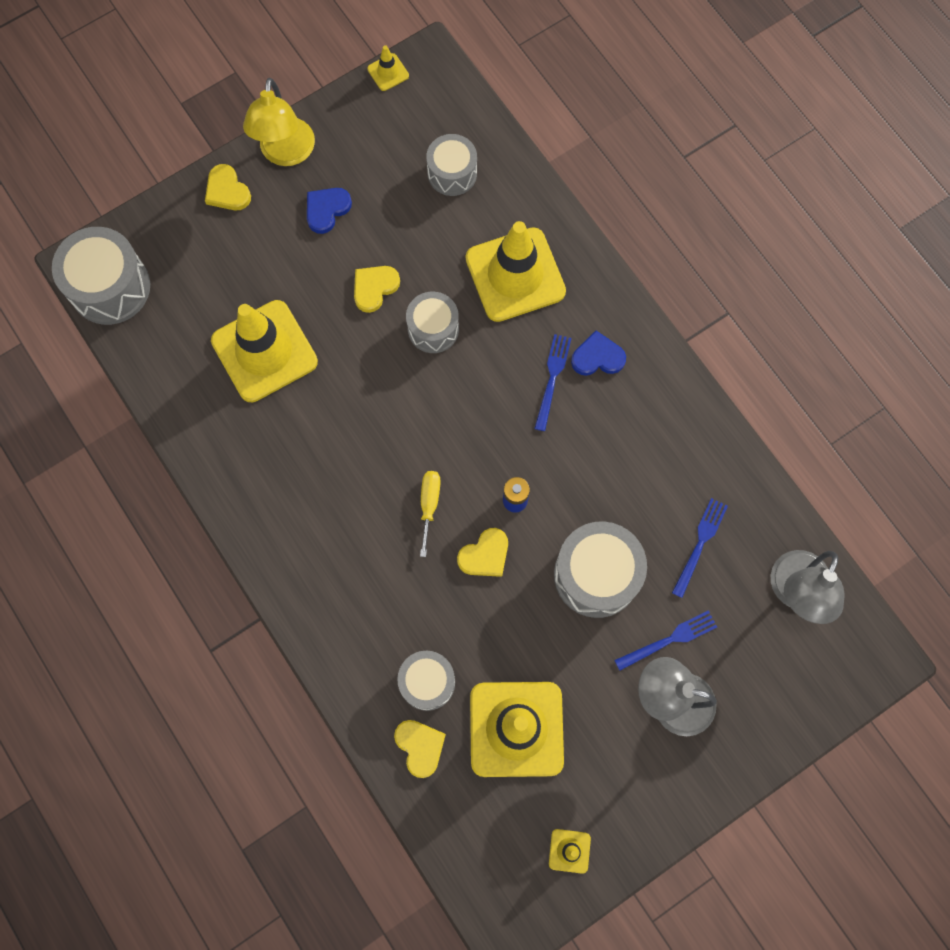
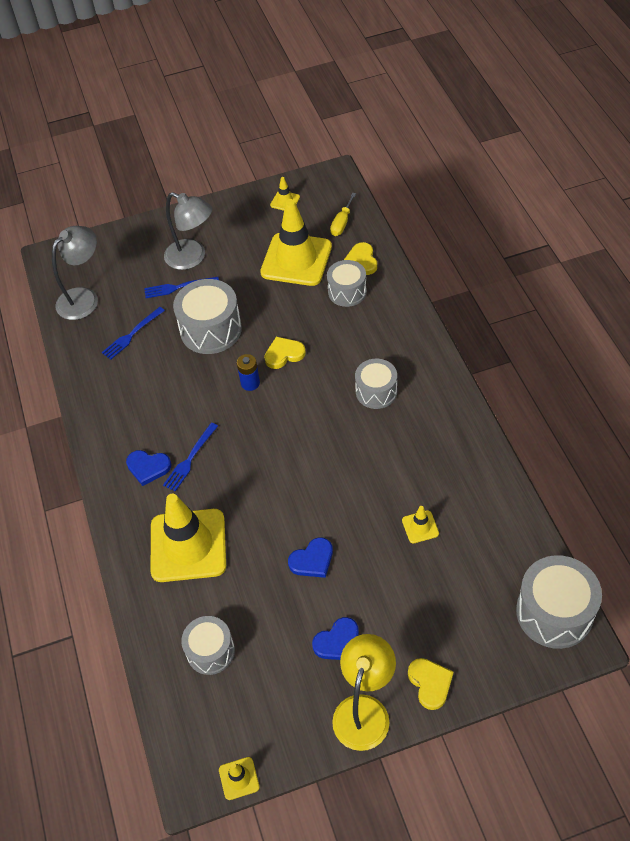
camera: 160 degrees left, 20 degrees down
yellow traffic cone [211,300,318,402] -> yellow traffic cone [402,506,439,543], size x0.42
yellow heart [354,266,400,313] -> blue heart [288,537,333,578]
grey drum [406,292,459,353] -> grey drum moved to [355,359,397,409]
yellow screwdriver [420,471,441,557] -> yellow screwdriver moved to [330,193,356,236]

